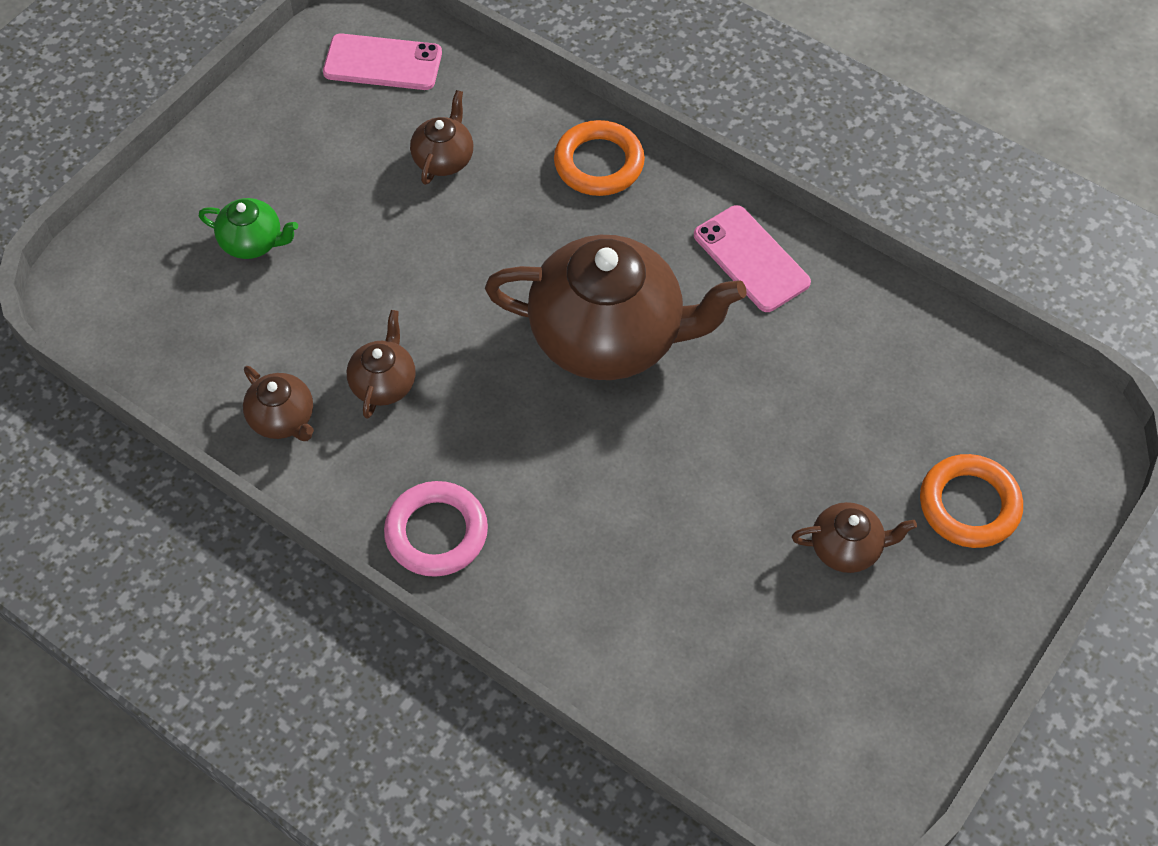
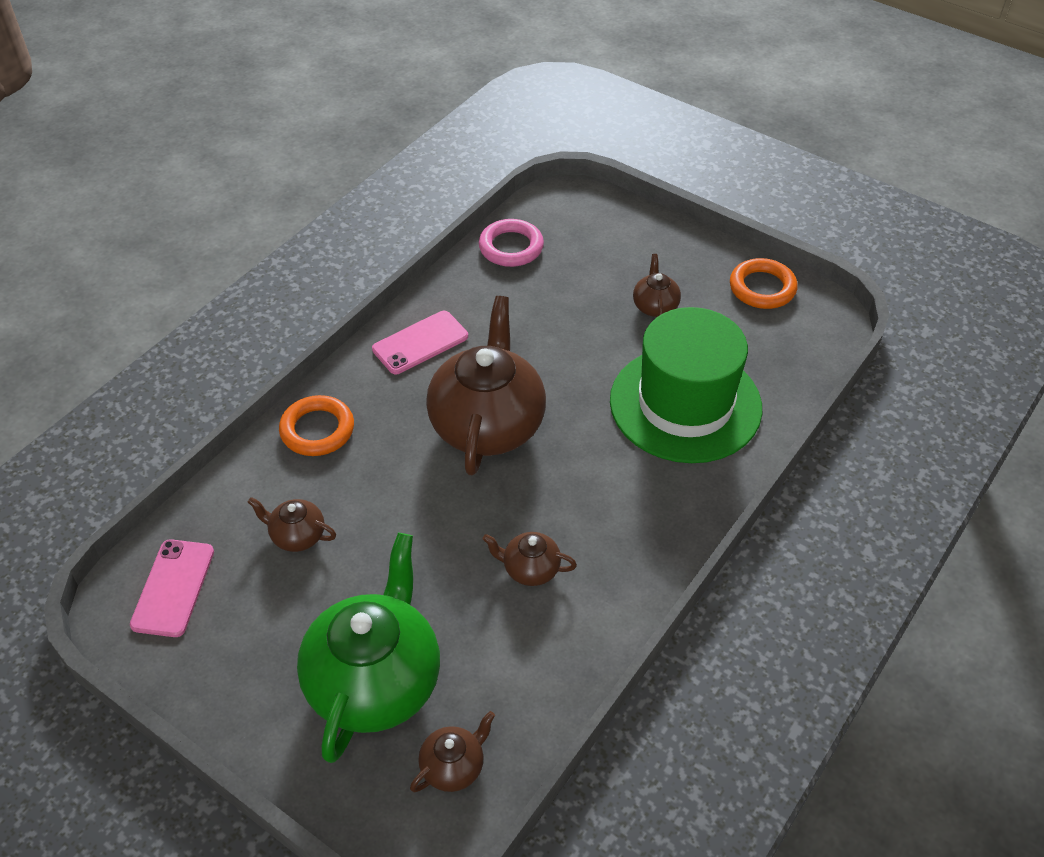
camera: 90 degrees left, 10 degrees down
green teapot [199,198,298,259] -> green teapot [297,533,440,763], size x2.26
brown teapot [243,366,314,441] -> brown teapot moved to [410,711,495,792]
pink ring [384,481,488,577] -> pink ring moved to [479,219,544,267]
orange ring [920,454,1023,548] -> orange ring moved to [730,258,798,309]
none -> green hat [610,307,762,463]

